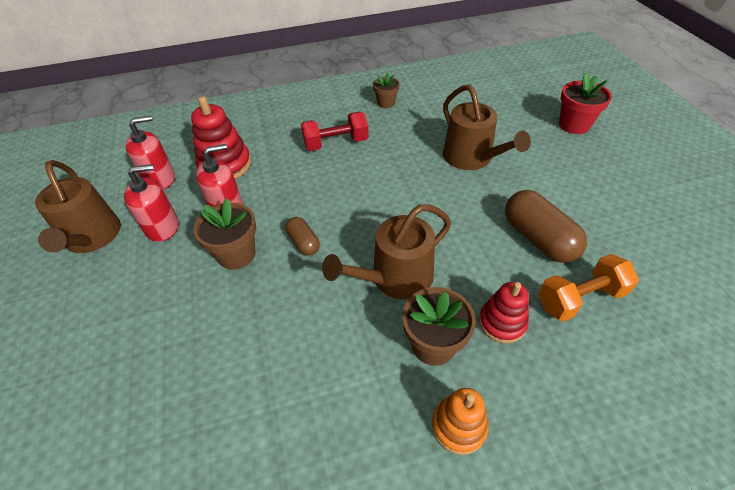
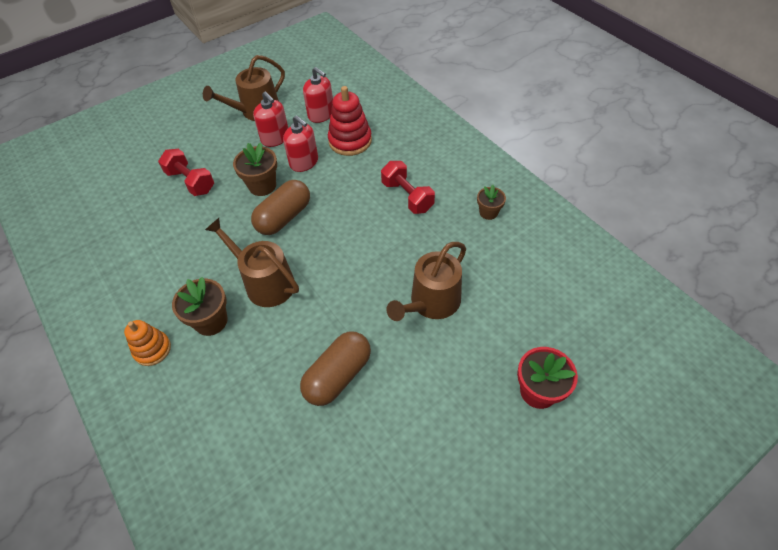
camera: 70 degrees right, 5 degrees up
brown capsule [286,217,320,256] -> brown capsule [251,180,310,235], size x1.83
red stacking toy [479,282,529,343] -> none
orange dumbbell [538,254,639,322] -> none
none -> red dumbbell [158,149,214,196]

